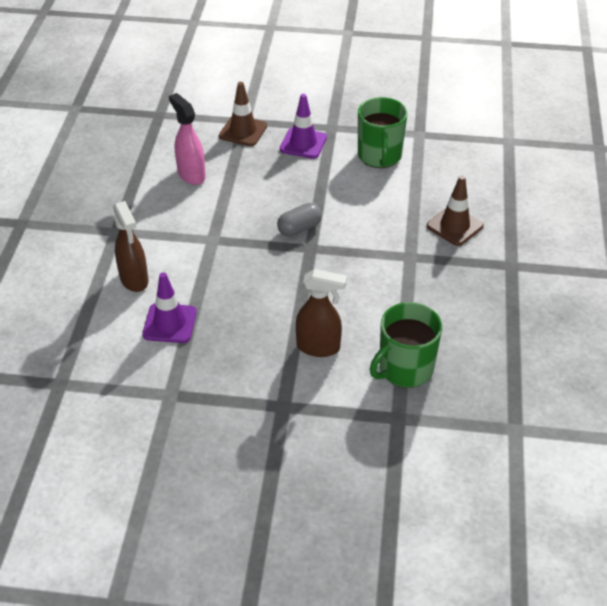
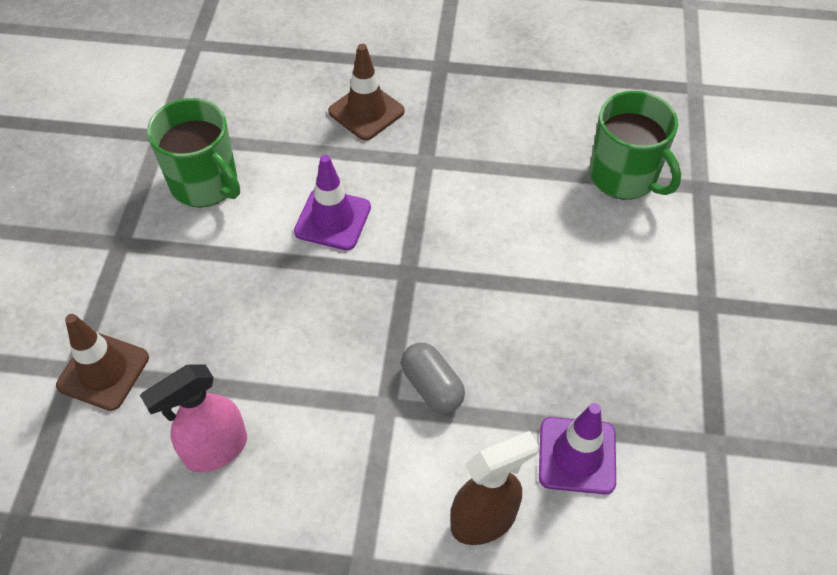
camera: 90 degrees left, 10 degrees up
grey capsule [277,203,322,237] -> grey capsule moved to [401,343,465,413]
purple traffic cone [280,94,327,159] -> purple traffic cone moved to [294,155,371,250]
brown spray bottle [296,269,347,357] -> none
green mug [358,97,407,168] -> green mug turned 45 degrees clockwise [147,98,240,208]

